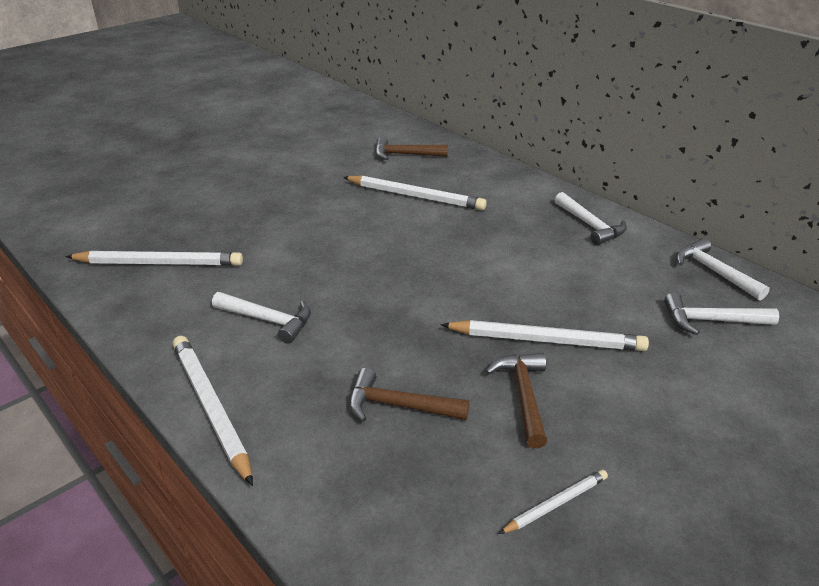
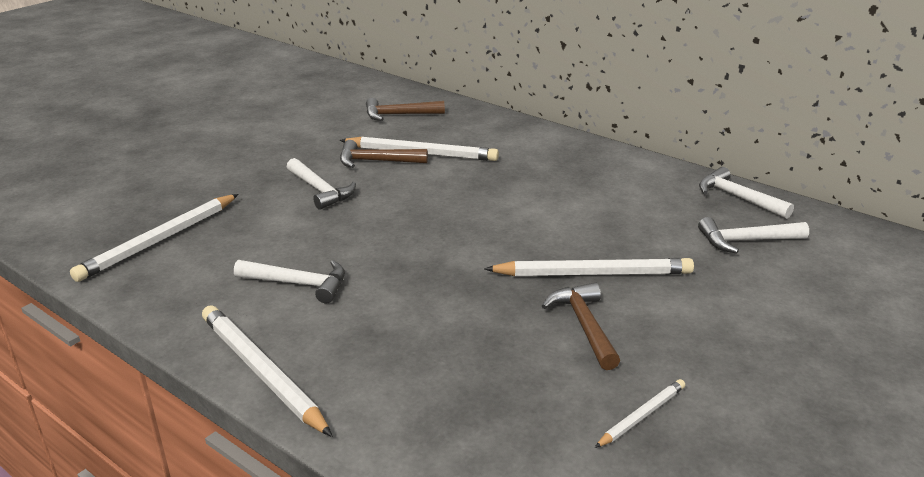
camera: 10 degrees left, 5 degrees down
white pencil [66,251,243,266] -> white pencil turned 135 degrees clockwise [70,194,239,282]
brown hammer [349,368,470,422] -> brown hammer moved to [340,140,428,168]
white hammer [555,192,627,245] -> white hammer moved to [287,158,356,210]

